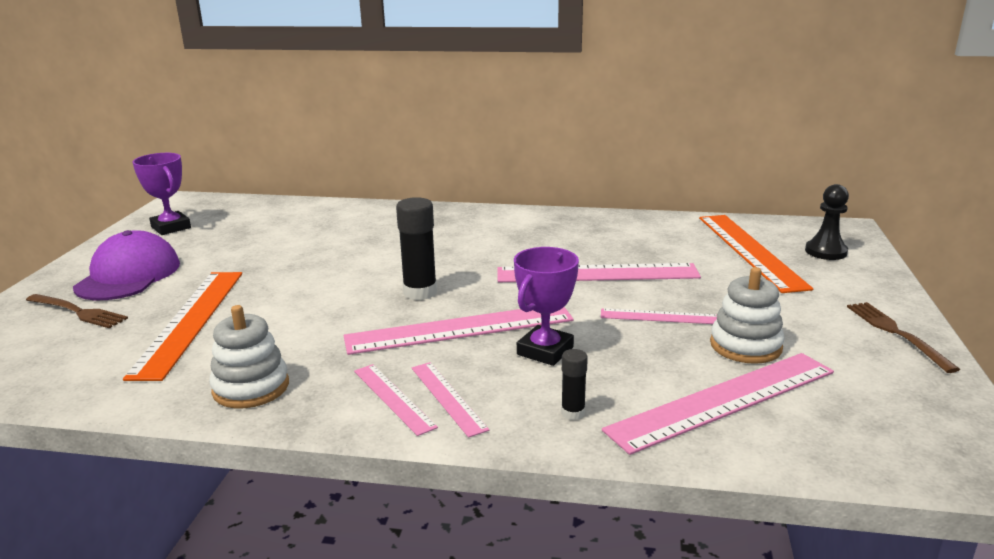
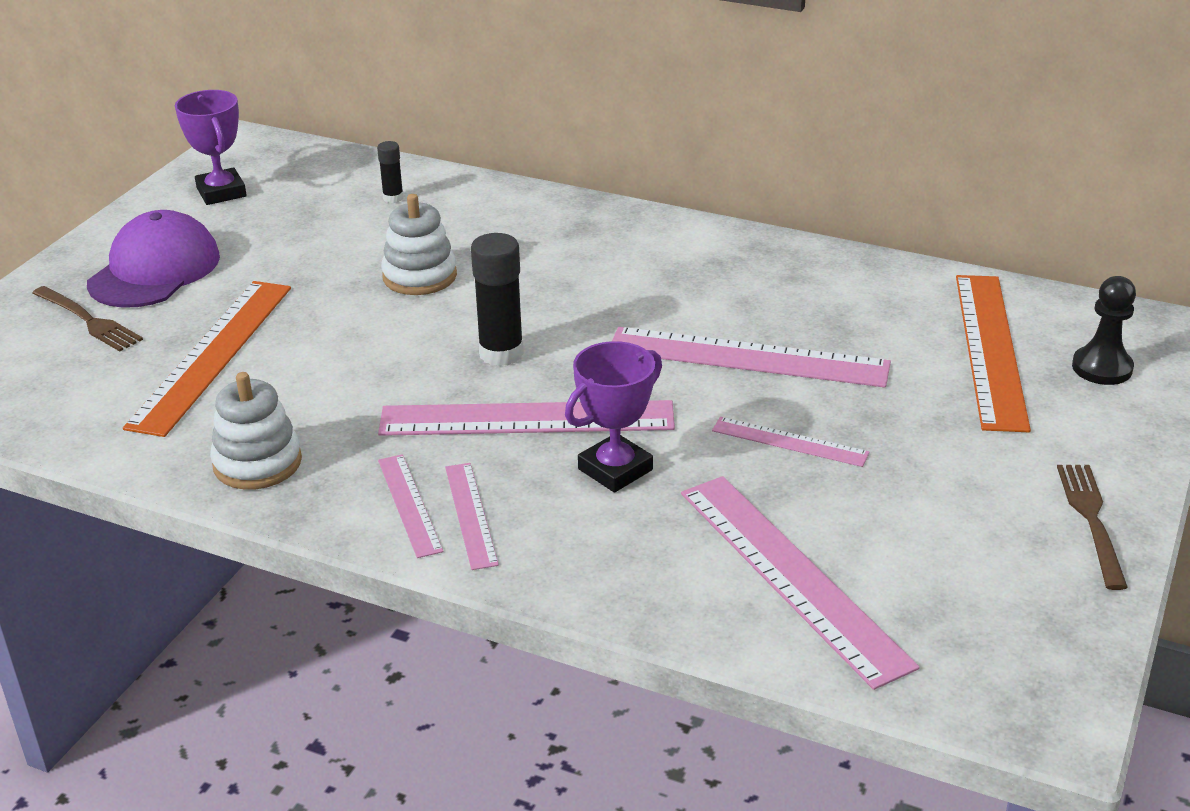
camera: 15 degrees right, 10 degrees up
black glue stick [561,349,588,420] -> black glue stick moved to [377,141,404,203]
pink ruler [602,353,834,455] -> pink ruler turned 75 degrees clockwise [681,476,920,690]
white stacking toy [710,267,785,364] -> white stacking toy moved to [381,194,457,295]

